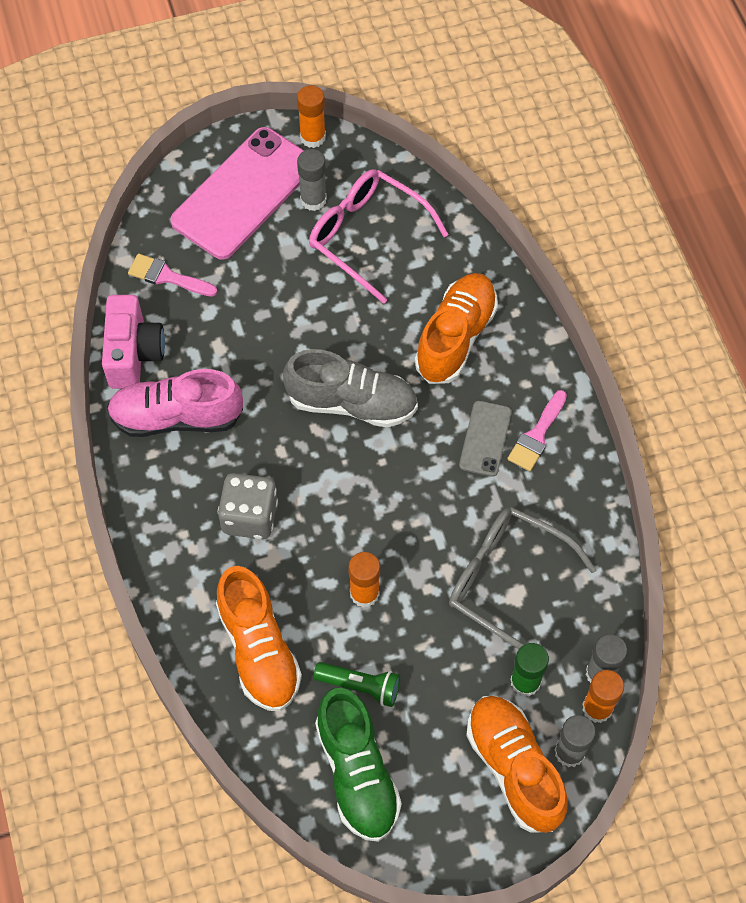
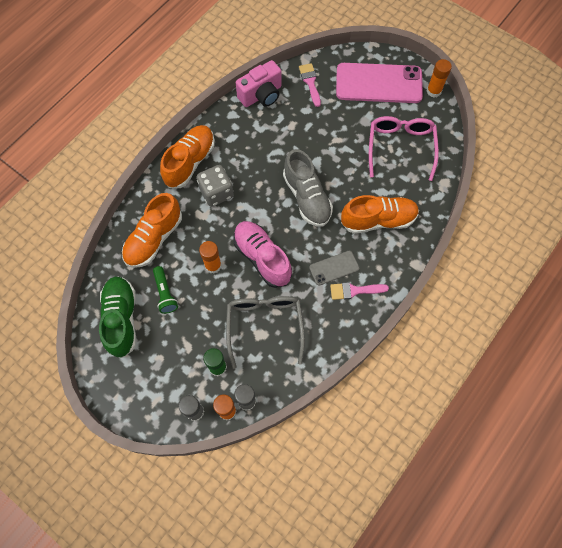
camera: 55 degrees right, 5 degrees up
pink shoe [107,369,243,437] -> pink shoe moved to [233,221,292,288]
grey glue stick [297,149,327,211] -> none
green shoe [315,687,402,842] -> green shoe turned 135 degrees clockwise [99,276,136,358]
orange shoe [466,696,568,833] -> orange shoe moved to [160,125,215,188]

